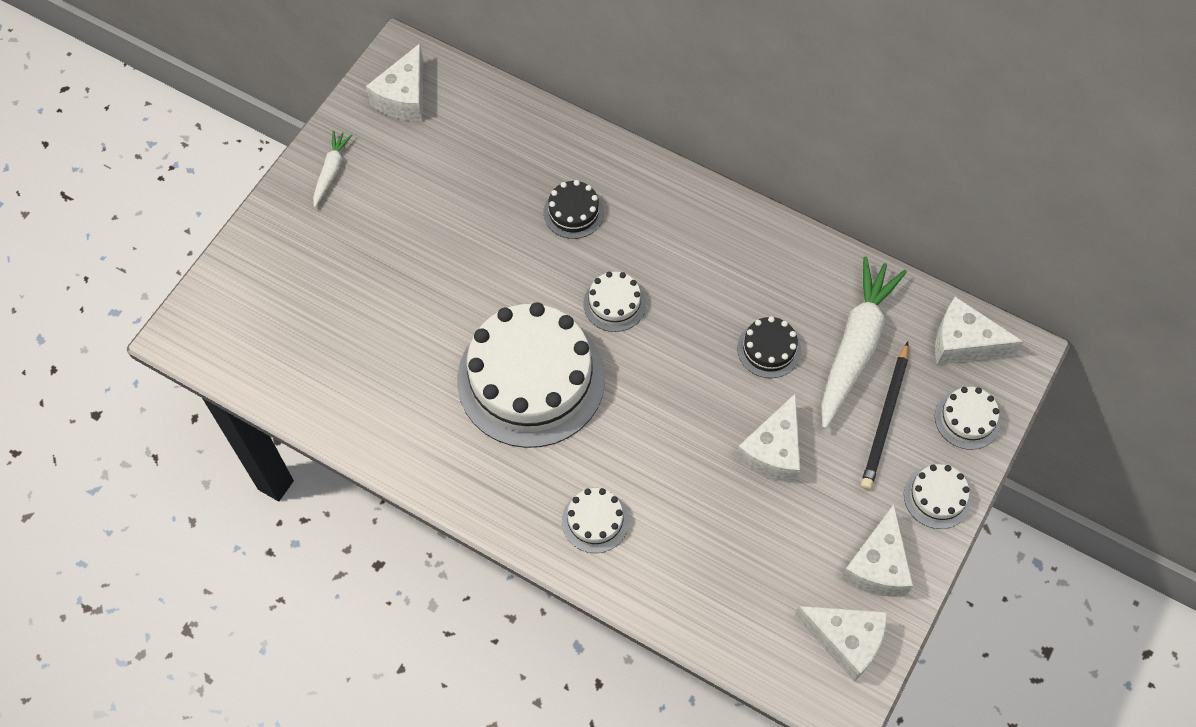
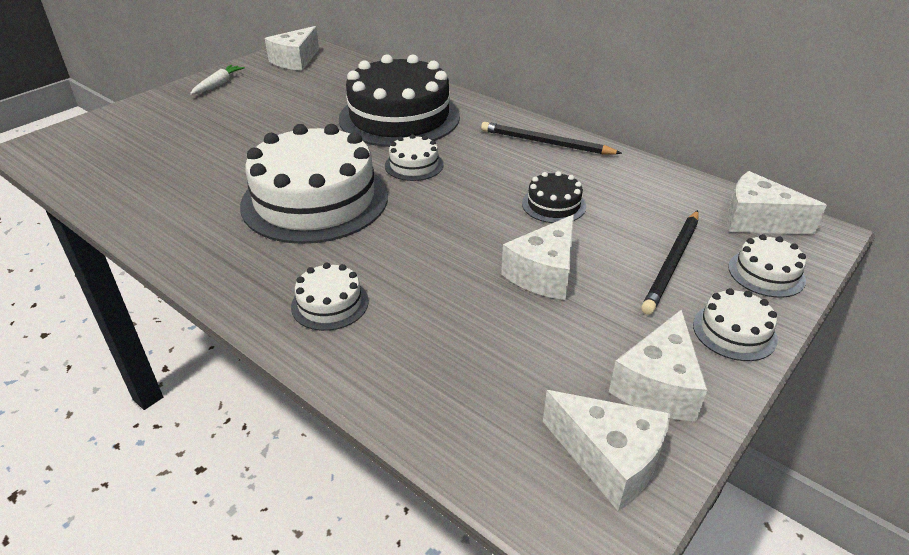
camera: 10 degrees right, 25 degrees down
black cake [543,180,604,239] -> black cake [339,54,460,147], size x2.30
white carrot [821,257,907,429] -> none
none -> black pencil [481,122,622,155]

